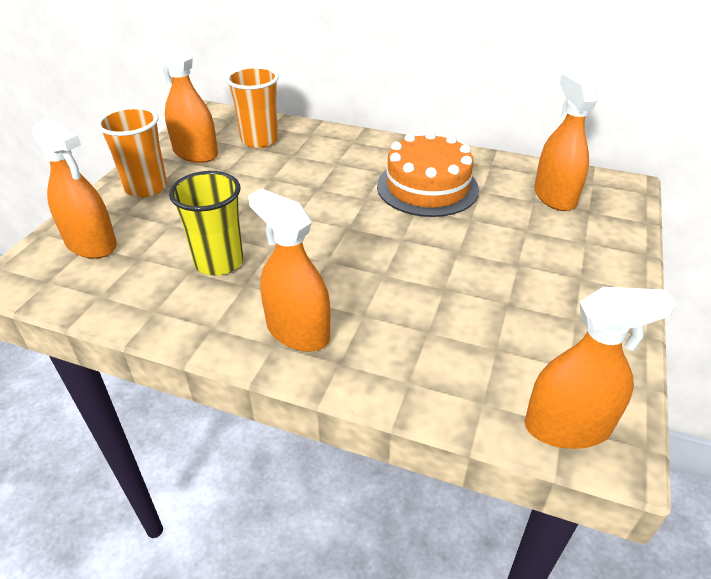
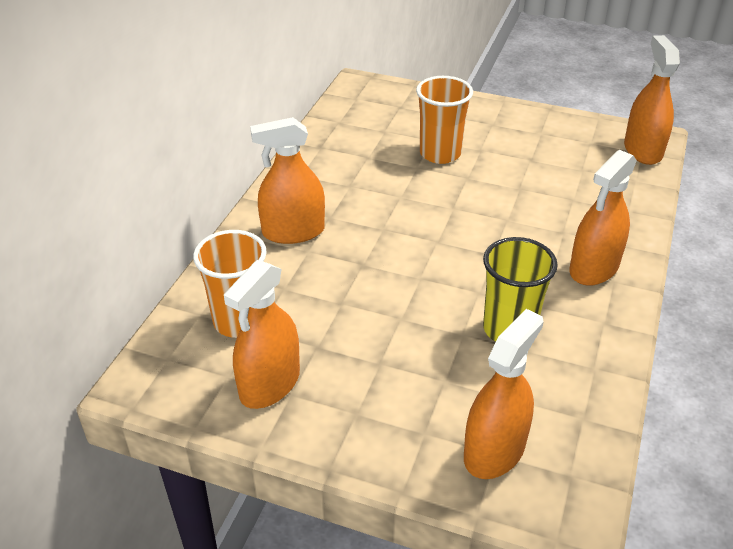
camera: 90 degrees left, 0 degrees up
orange cup [97,107,167,198] -> orange cup moved to [416,76,473,164]
orange cake [377,131,479,217] -> none
orange spray bottle [534,73,598,211] -> orange spray bottle moved to [250,117,325,244]

